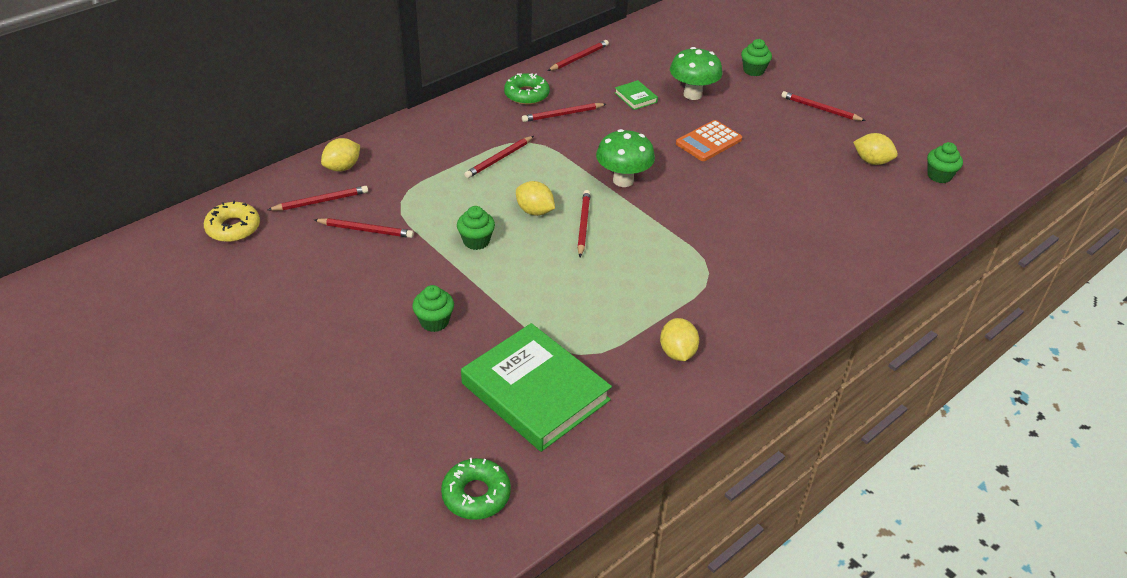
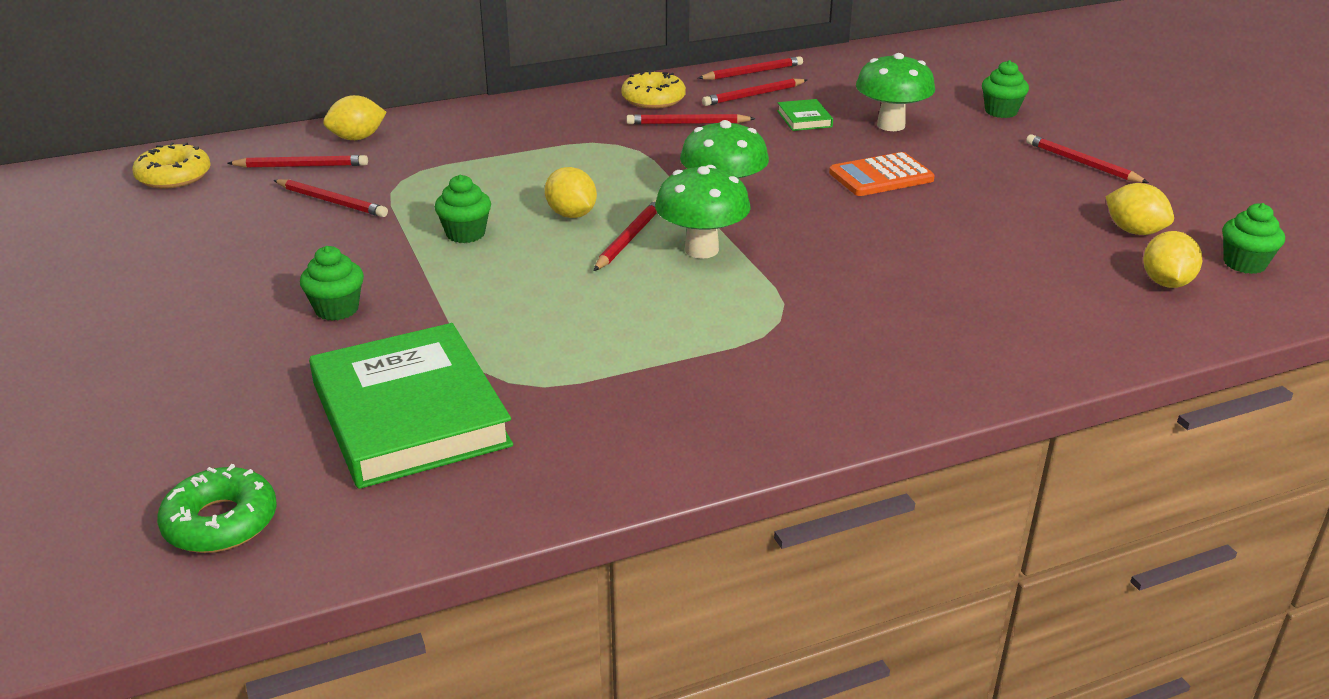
camera: 20 degrees right, 10 degrees down
red pencil [464,136,534,178] -> red pencil moved to [702,79,807,106]
green donut [504,73,550,105] -> yellow donut [621,70,686,109]
yellow lemon [660,318,699,361] -> yellow lemon moved to [1143,231,1202,288]
none -> green mushroom [655,165,751,259]

